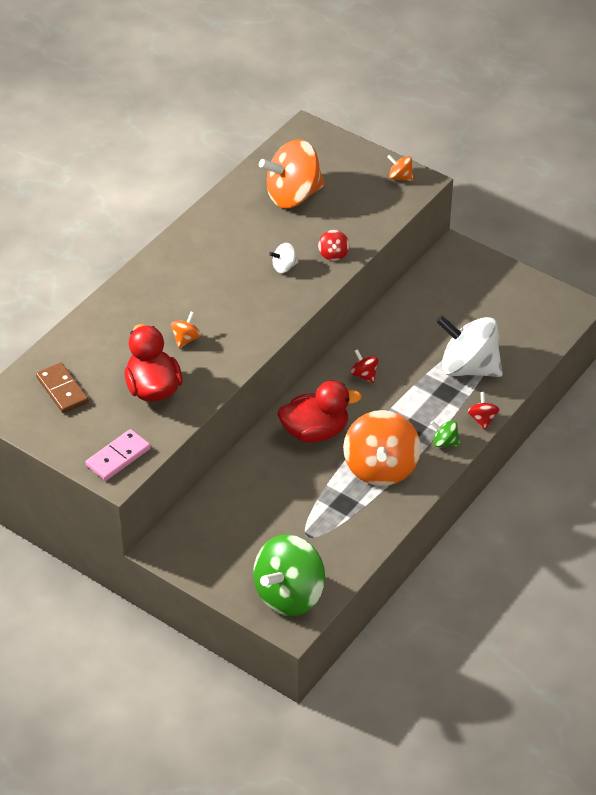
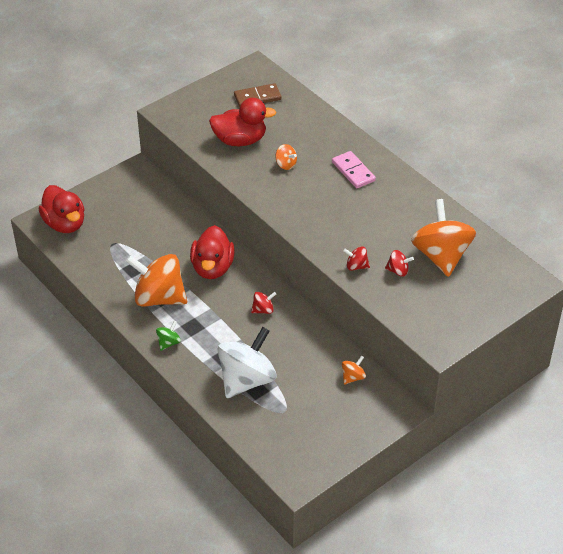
camera: 105 degrees right, 0 degrees up
pink domino [86,429,151,481] -> pink domino moved to [332,151,376,188]
green spinning top [253,534,325,616] -> red duck [39,185,85,233]
white spinning top [269,243,298,273] -> none
orange spinning top [387,154,414,181] -> orange spinning top moved to [342,355,366,385]
red spinning top [468,392,500,430] -> red spinning top moved to [385,250,414,277]

